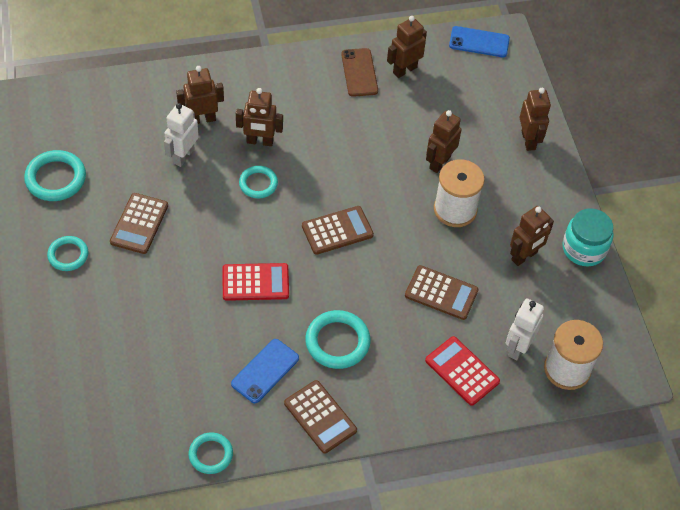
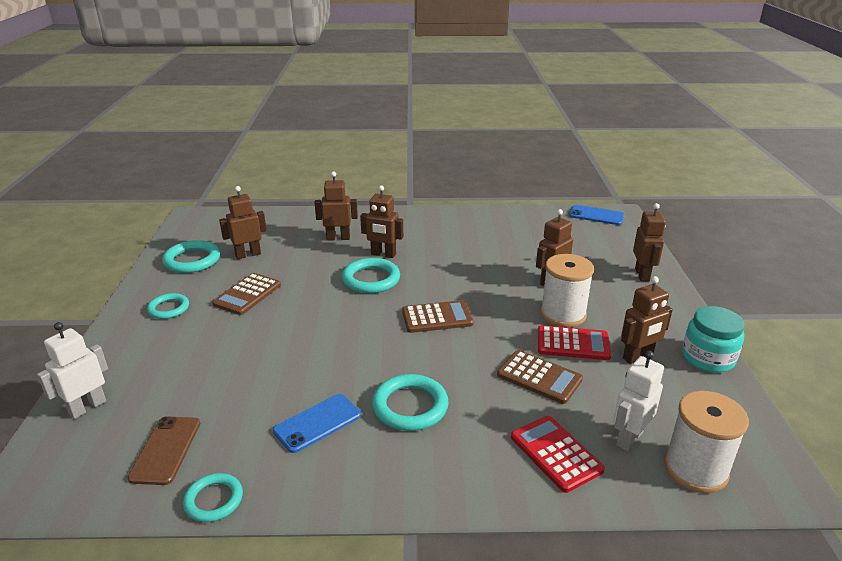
camera: 15 degrees right, 25 degrees down
white robot [164,103,199,167] -> white robot moved to [37,322,108,419]
red calculator [223,263,289,301] -> red calculator moved to [538,325,611,360]
turquoise ring [239,166,278,198] -> turquoise ring [342,258,400,293], size x1.55
brown calculator [284,380,357,454] -> none
brown phone [341,48,378,97] -> brown phone moved to [127,416,200,485]
brown robot [387,16,427,78] -> brown robot moved to [219,186,266,259]

